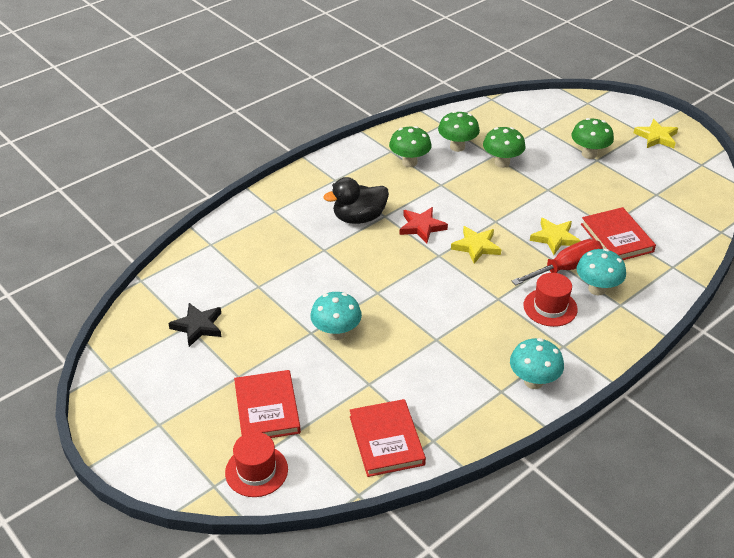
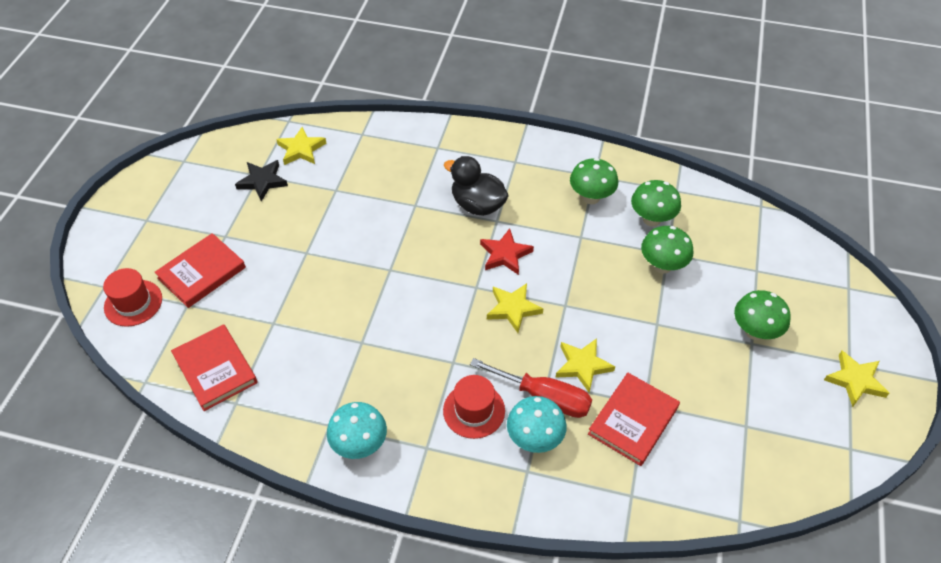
camera: 55 degrees right, 10 degrees up
turquoise mushroom [310,292,362,340] -> none
red book [350,399,426,477] -> red book turned 75 degrees counterclockwise [171,324,258,411]
none -> yellow star [276,127,326,165]

